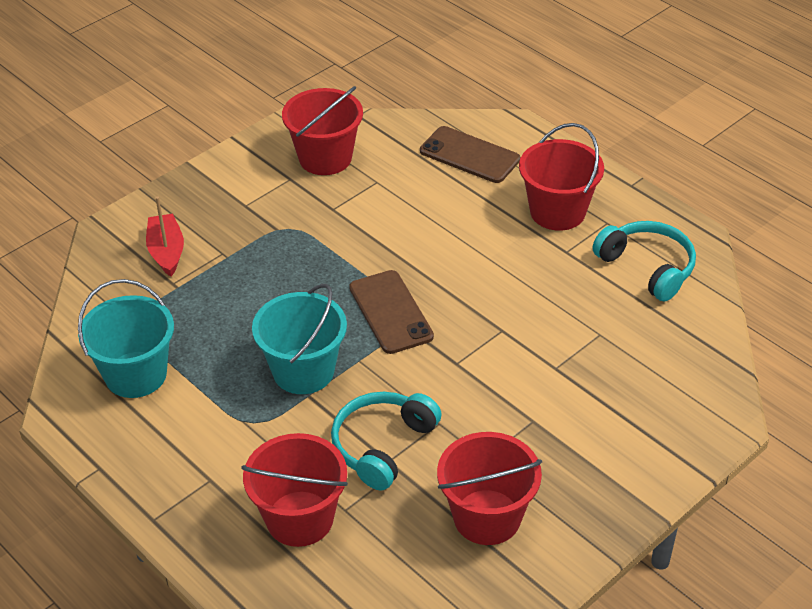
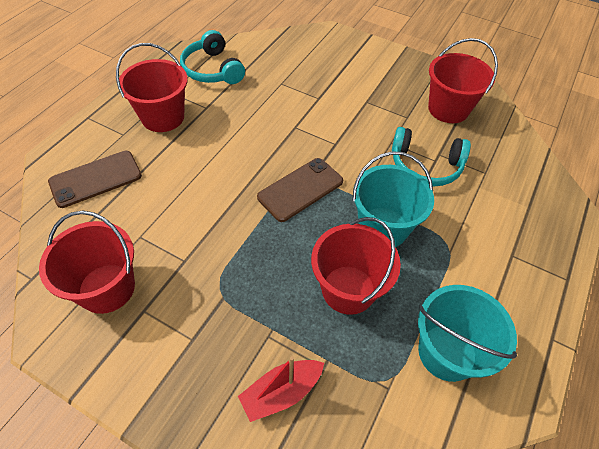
camera: 110 degrees left, 10 degrees up
red bucket [241,433,348,547] -> red bucket moved to [311,217,401,315]
brown phone [420,126,520,183] -> brown phone turned 45 degrees clockwise [48,151,142,208]
turquoise headphones [593,221,696,302] -> turquoise headphones turned 60 degrees counterclockwise [180,30,245,84]

